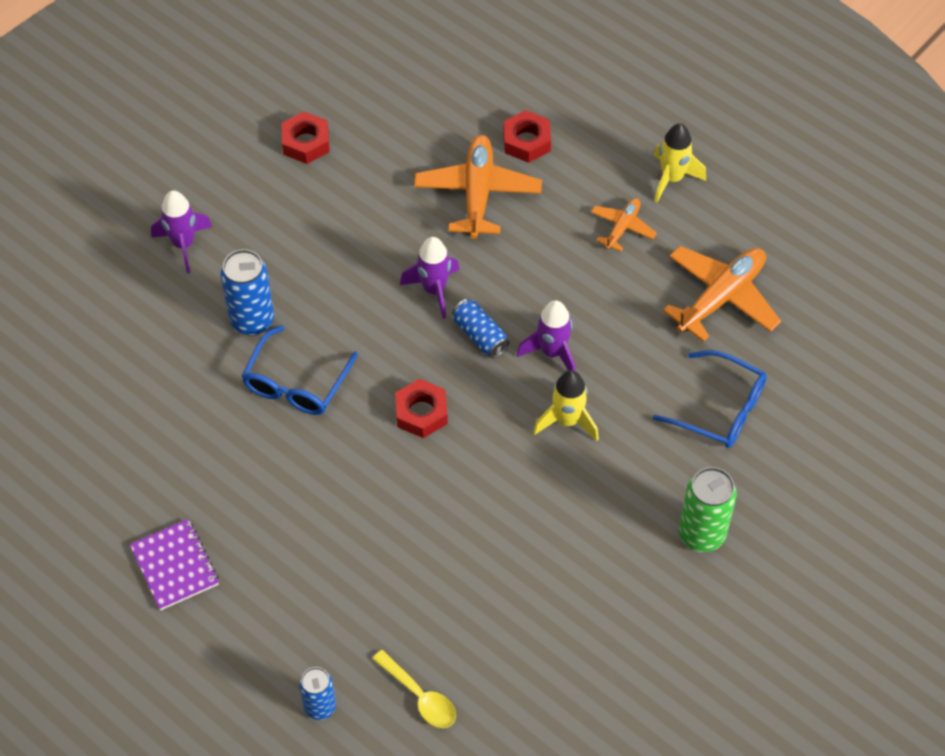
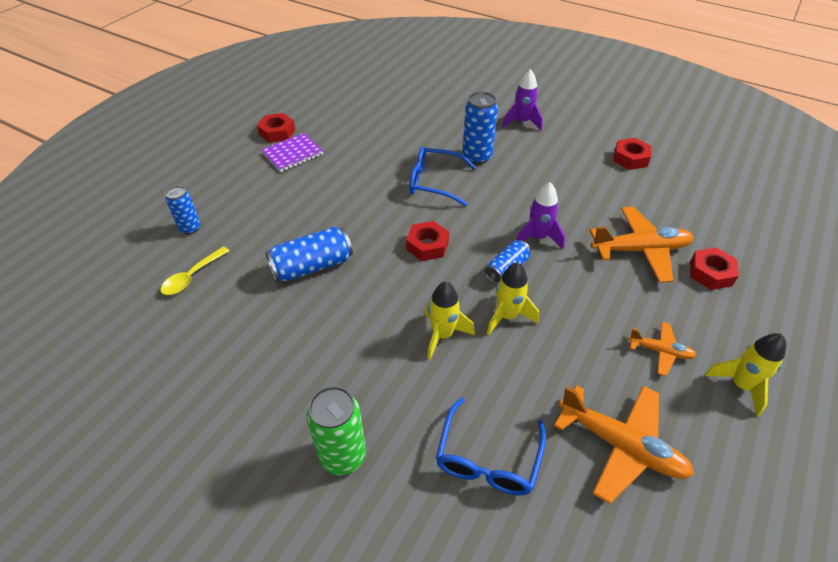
camera: 80 degrees right, 10 degrees down
purple rocket [517,300,575,371] -> yellow rocket [487,262,539,336]
none -> red nut [257,113,295,143]
none -> blue can [265,226,353,282]

